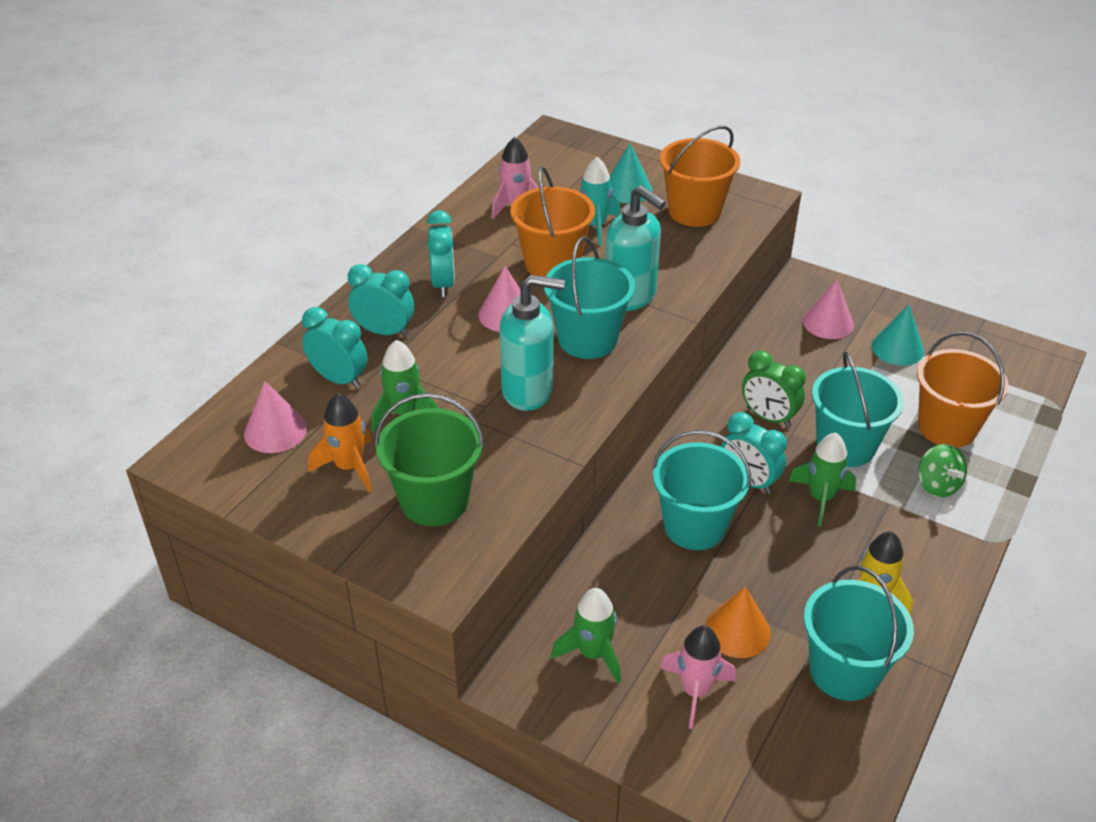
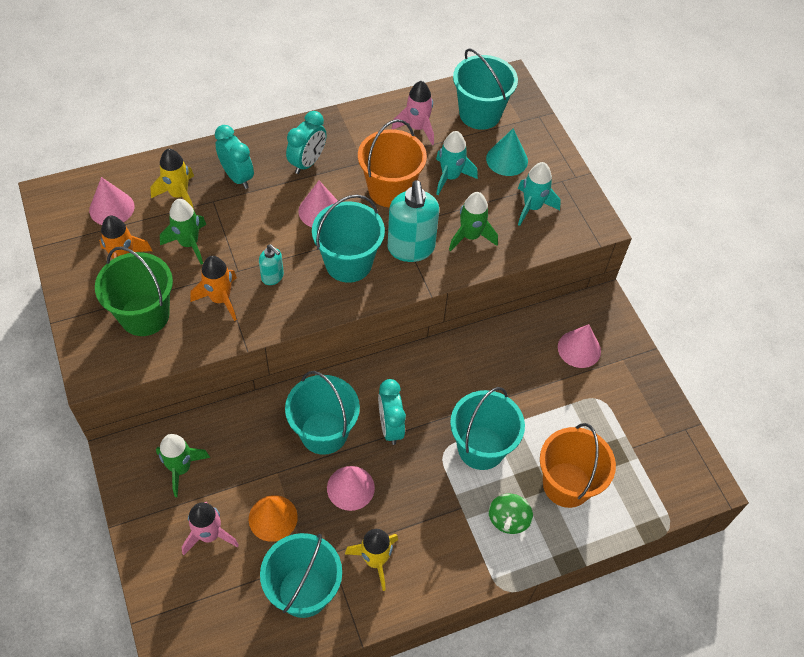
camera: 35 degrees right, 15 degrees up
turquoise clock [302,307,368,389] -> yellow rocket [150,149,194,209]
turquoise soap dispenser [499,275,565,411] -> turquoise soap dispenser [259,244,284,285], size x0.50
orange bucket [660,126,740,227] -> turquoise rocket [518,162,561,226]
green clock [742,351,806,428] -> none
green rocket [789,433,856,526] -> green rocket moved to [449,192,498,251]
turquoise cone [871,305,924,366] -> none
none -> orange rocket [190,256,237,321]
none -> pink cone [327,466,375,511]
none -> turquoise bucket [453,48,518,130]

